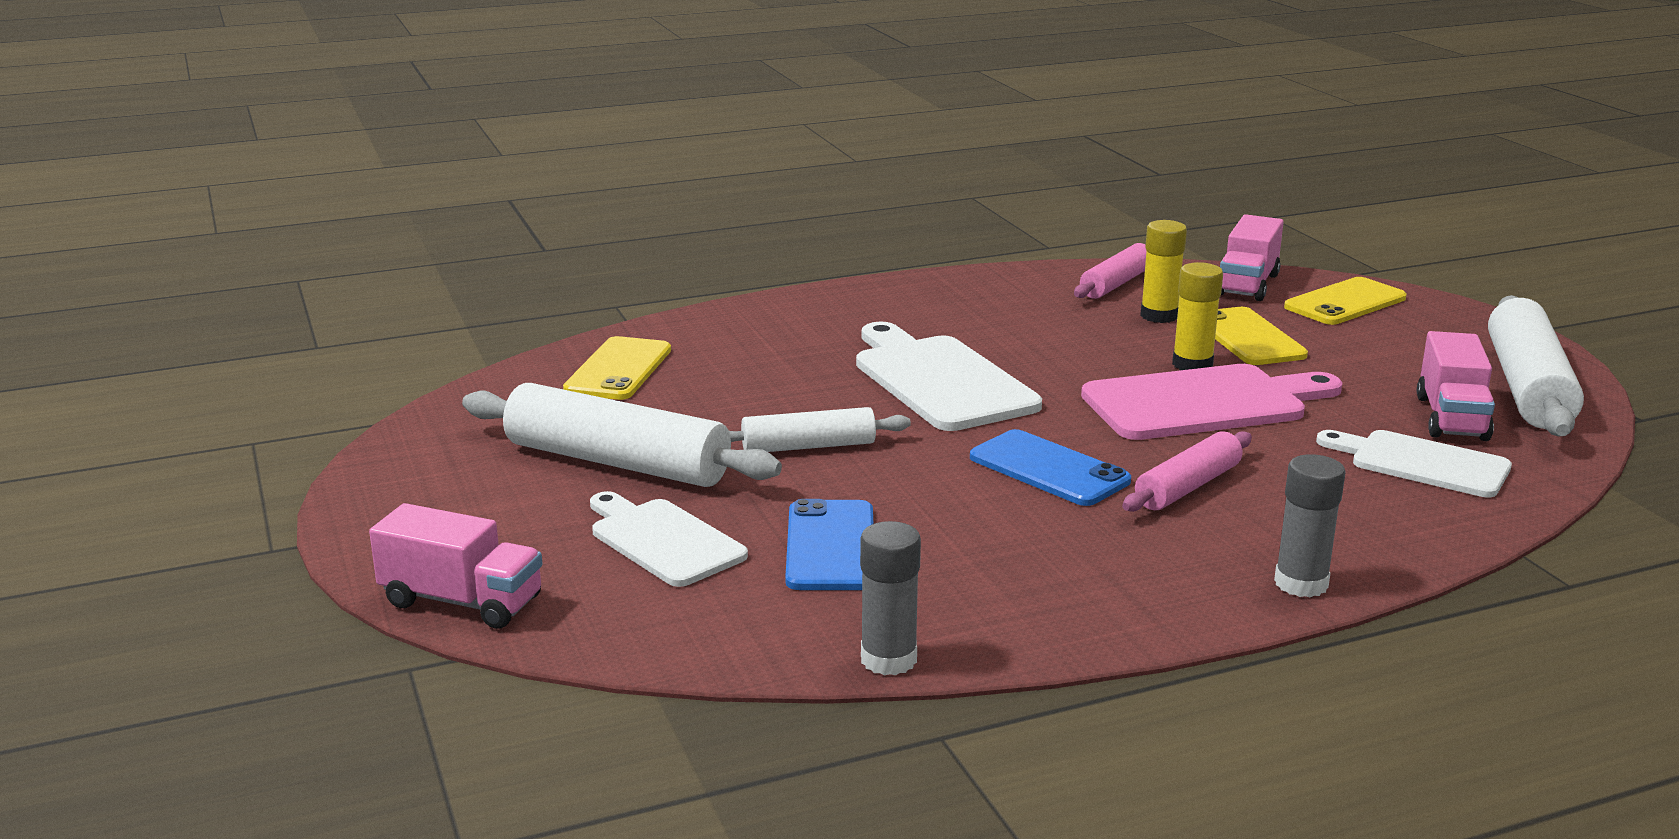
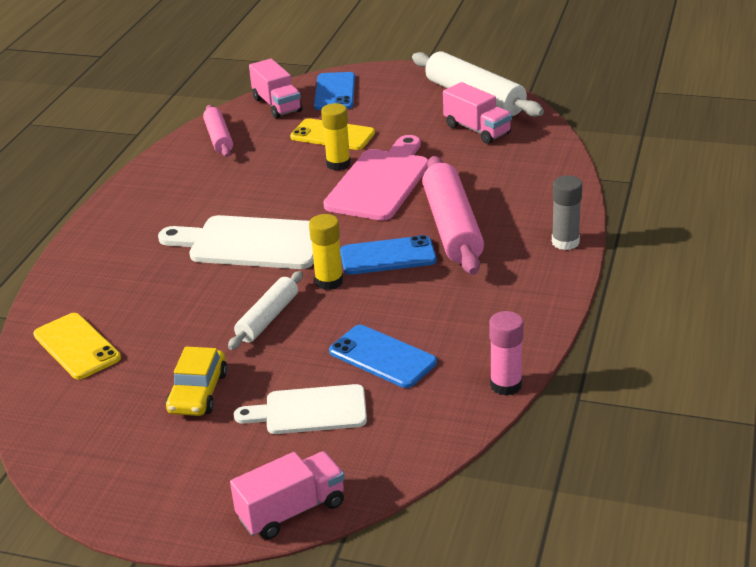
camera: 50 degrees left, 10 degrees up
white rolling pin [462,383,782,487] -> yellow car [166,347,227,416]
grey glue stick [860,521,921,676] -> pink glue stick [489,311,524,396]
pink rolling pin [1122,431,1252,512] -> pink rolling pin [422,156,484,275], size x1.72
yellow glue stick [1140,220,1187,323] -> yellow glue stick moved to [309,214,344,290]
yellow phone [1284,277,1407,325] -> blue phone [314,72,355,110]
white cutting board [1316,430,1512,498] -> none

